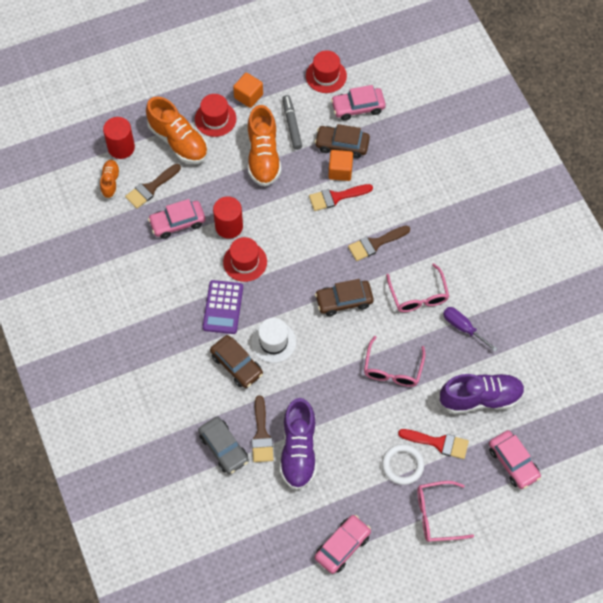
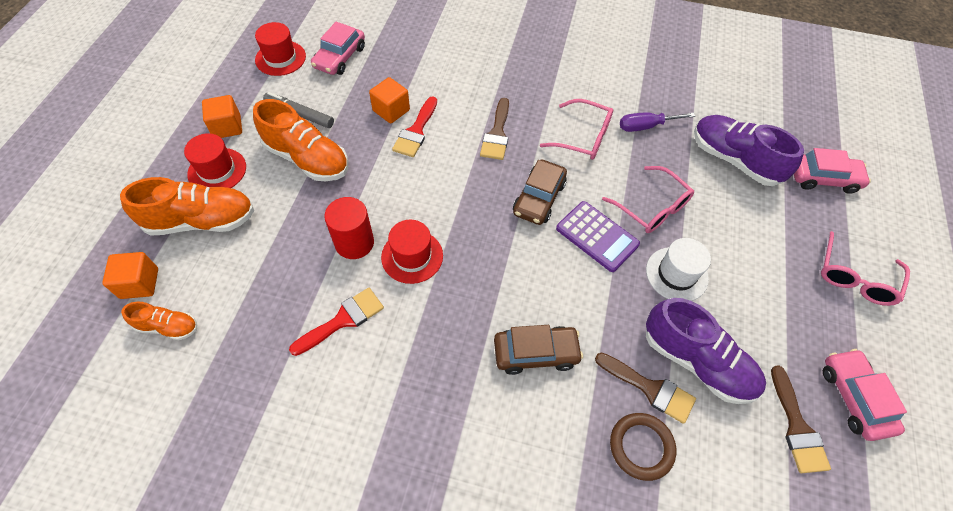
camera: 55 degrees left, 5 degrees down
orange shoe [100,160,120,199] -> orange shoe turned 150 degrees clockwise [121,302,197,340]
red cylinder [103,117,135,159] -> orange cube [102,252,158,299]
brown brush [125,164,181,209] -> brown brush moved to [771,365,831,473]
pink car [148,199,206,239] -> none
grey car [198,416,249,474] -> brown ring [610,413,676,481]
purple calculator [203,280,243,334] -> purple calculator moved to [556,201,640,272]
white hat [251,318,296,363] -> white hat moved to [646,238,711,301]
brown car [315,124,370,158] -> none
white ring [382,444,424,485] -> none
red brush [398,429,469,459] -> red brush moved to [289,288,384,356]
purple shoe [440,373,525,414] -> purple shoe turned 75 degrees counterclockwise [694,115,804,186]

